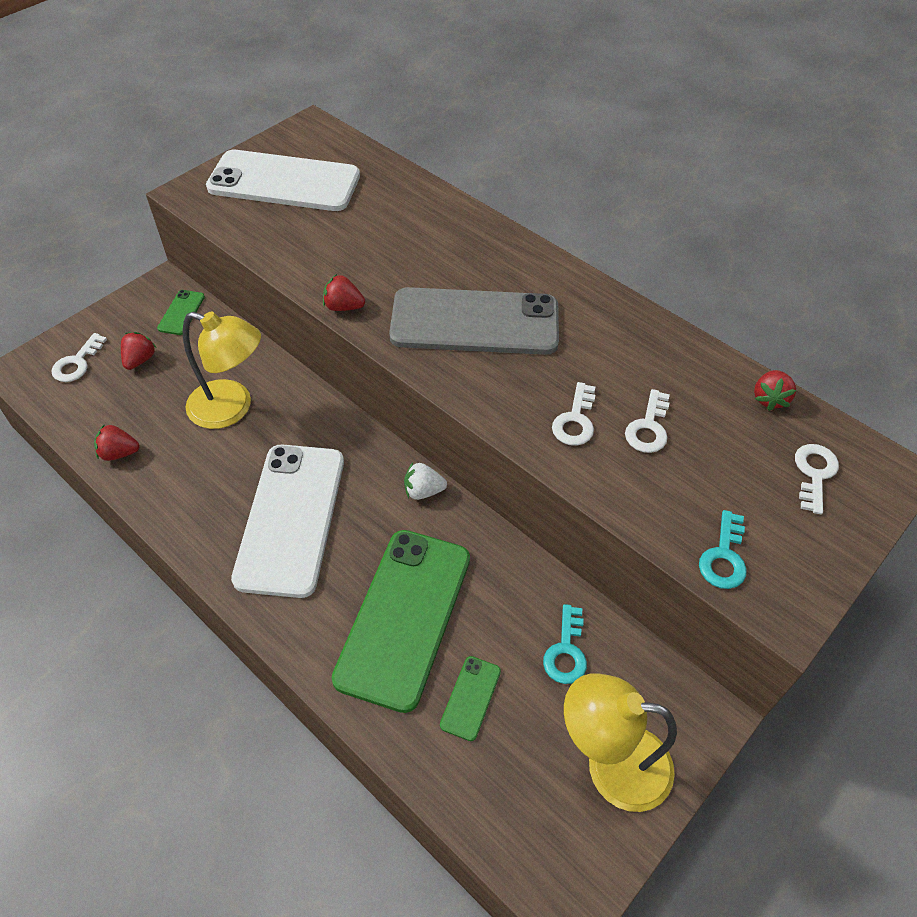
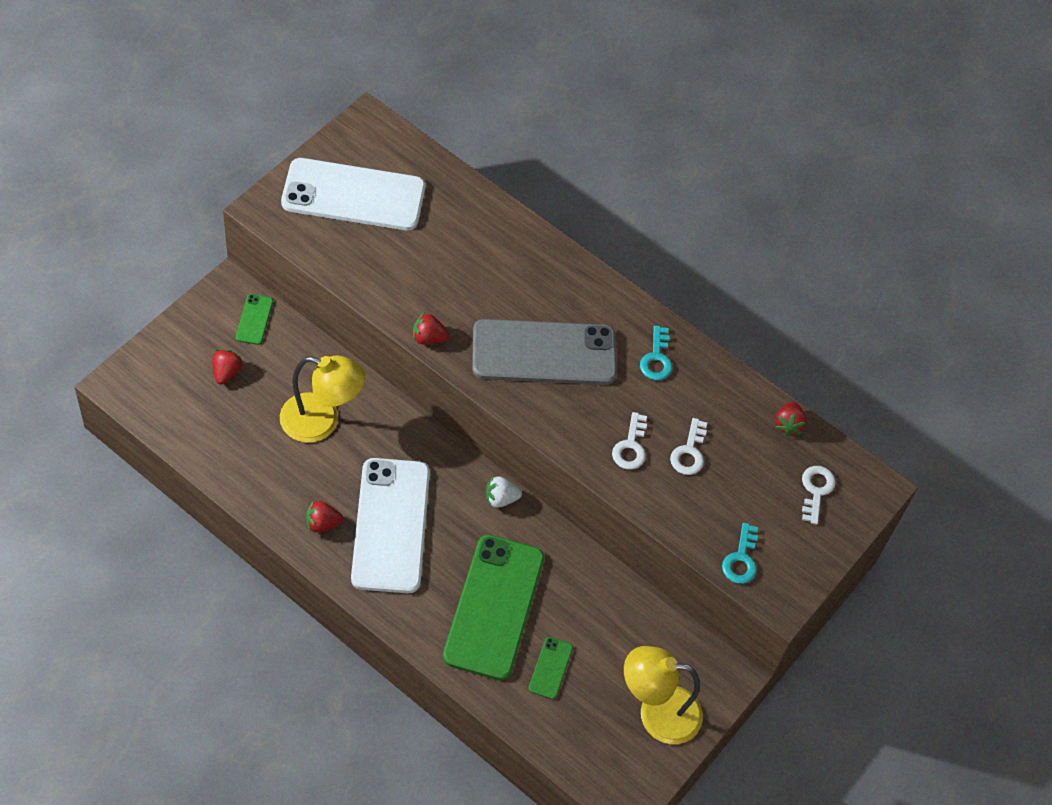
camera: 10 degrees left, 5 degrees up
white key [51,333,107,382] -> none
red strawberry [94,424,139,461] -> red strawberry moved to [306,500,343,533]
turquoise key [543,604,587,684] -> turquoise key moved to [640,326,672,380]

